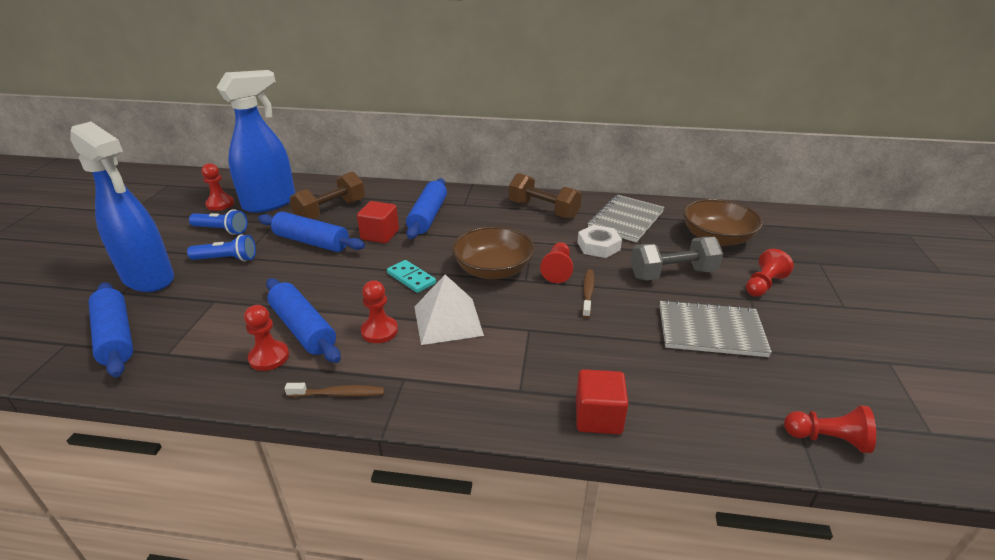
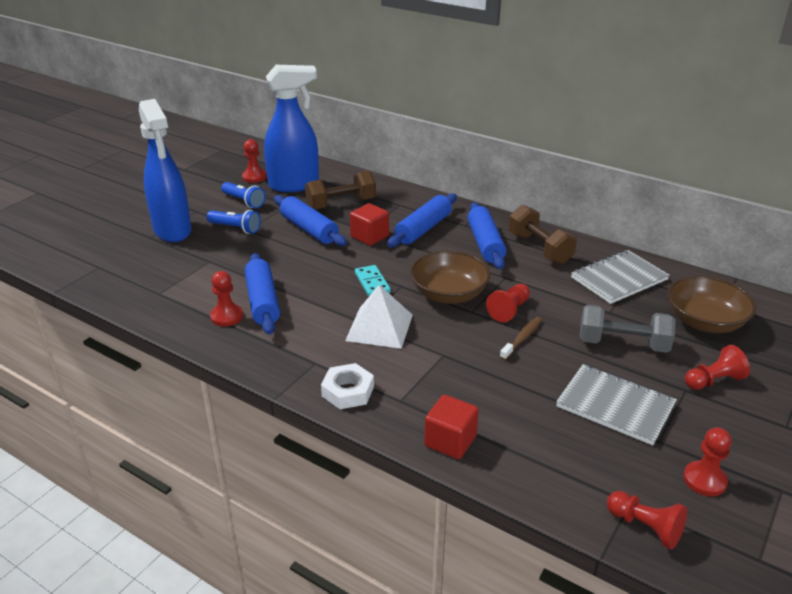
camera: 25 degrees right, 0 degrees up
blue rolling pin [89,282,133,377] -> blue rolling pin moved to [467,202,507,269]
brown toothbrush [285,383,384,397] -> none
red pawn [361,280,398,343] -> red pawn moved to [683,427,732,496]
white nut [577,225,622,258] -> white nut moved to [321,363,374,409]

